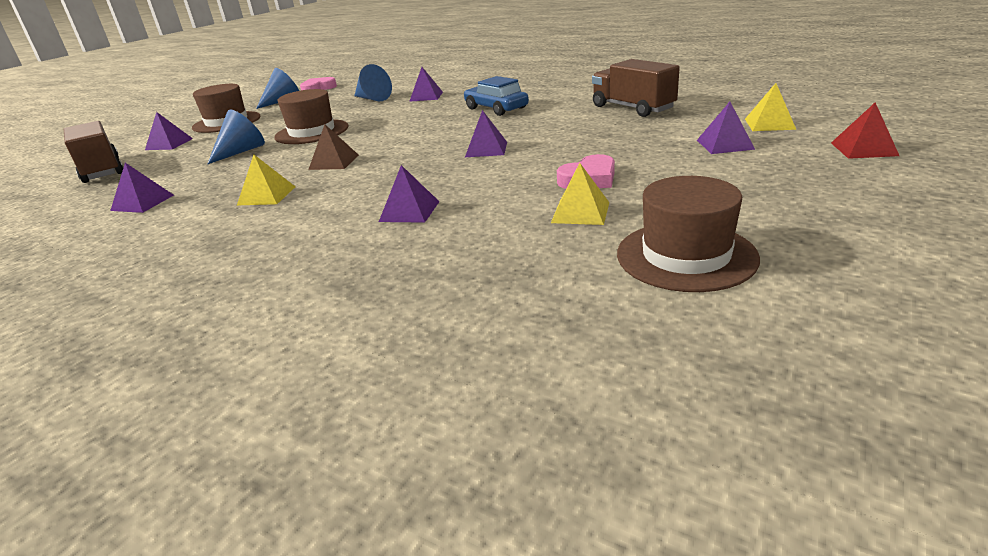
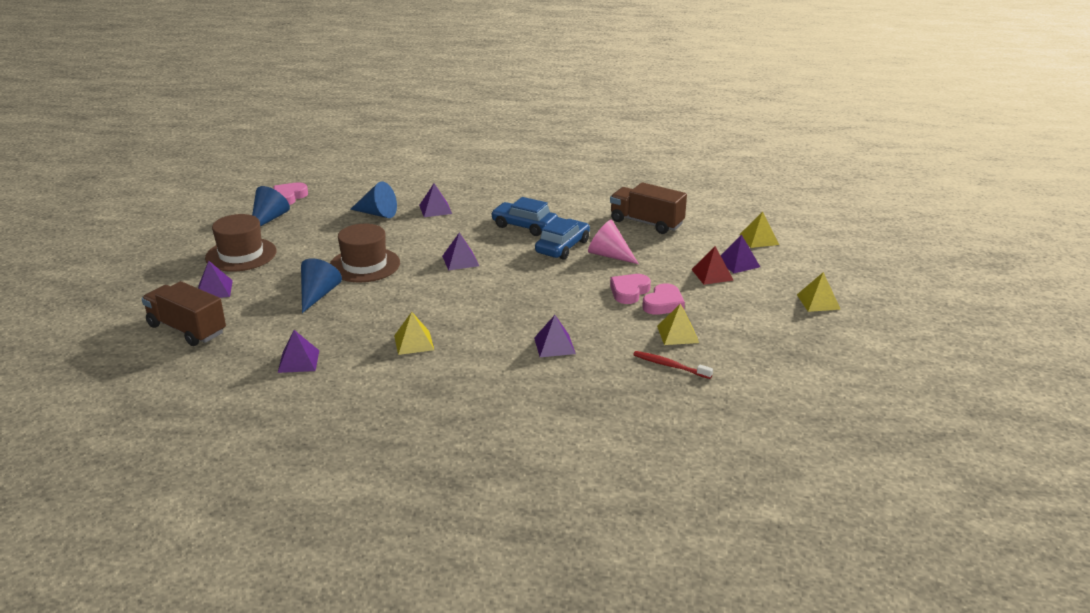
camera: 25 degrees left, 0 degrees up
brown pyramid [308,124,359,170] -> none
purple pyramid [465,110,507,157] -> purple pyramid moved to [442,233,479,270]
brown hat [617,176,760,292] -> none
red pyramid [831,102,899,159] -> red pyramid moved to [691,246,734,285]
none -> blue car [535,217,590,260]
none -> pink cone [588,220,639,264]
none -> pink heart [610,274,651,304]
none -> red toothbrush [633,351,713,379]
none -> yellow pyramid [797,272,841,312]

